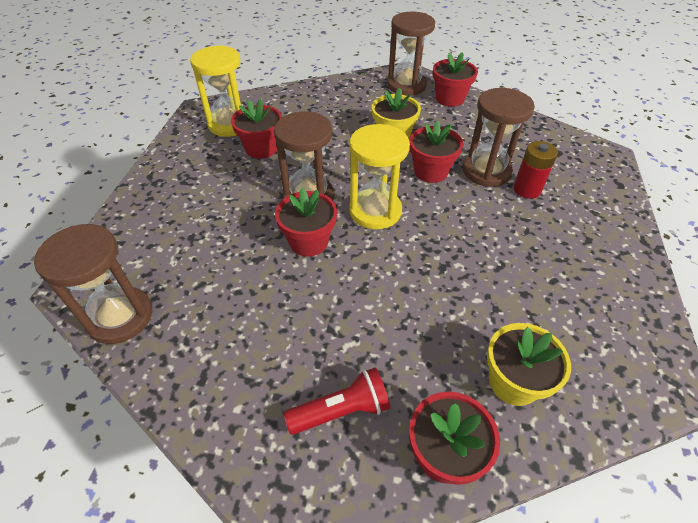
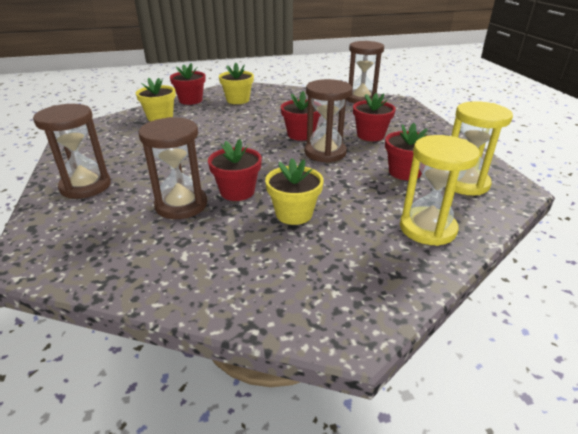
camera: 155 degrees right, 15 degrees down
red flashlight [284,367,390,435] -> yellow flower pot [219,63,254,104]
yellow hourglass [349,124,410,229] -> yellow hourglass moved to [400,135,480,246]
brown hourglass [387,12,435,96] -> brown hourglass moved to [33,104,111,199]
red flower pot [433,52,478,107] -> red flower pot moved to [353,93,396,141]
red battery [513,141,558,199] -> none

